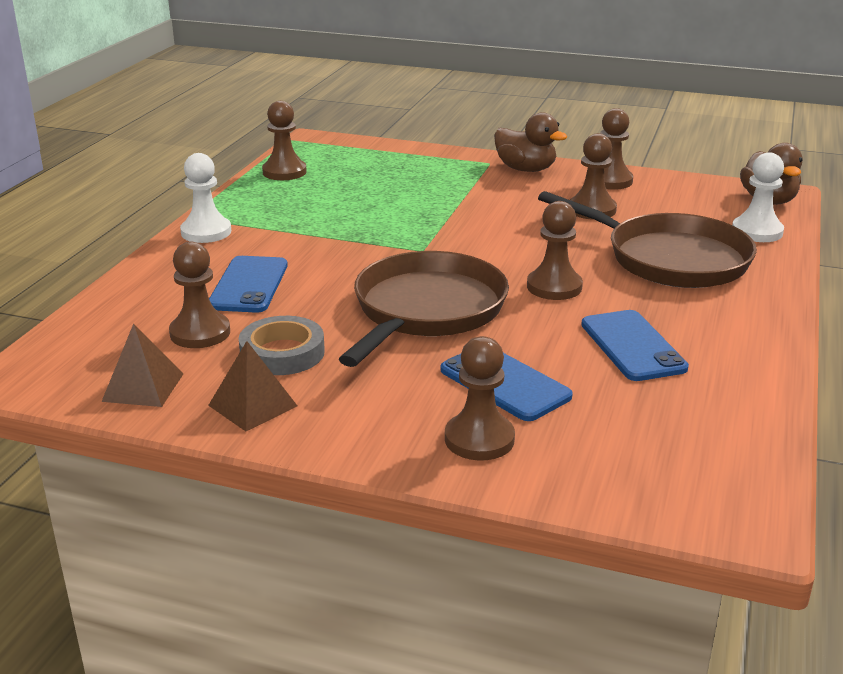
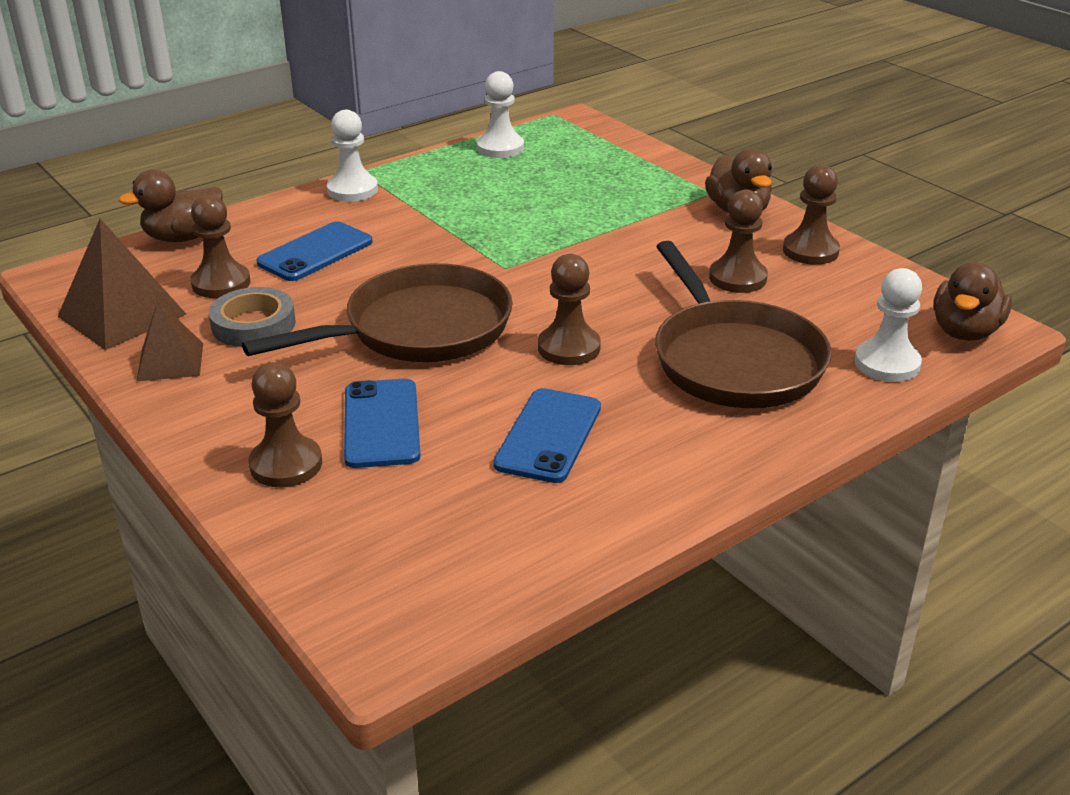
camera: 35 degrees right, 5 degrees up
brown pyramid [101,323,183,407] -> brown pyramid [57,219,187,350], size x1.59
brown pawn [262,101,307,180] -> white pawn [477,71,524,158]
none -> brown duck [118,170,223,242]

